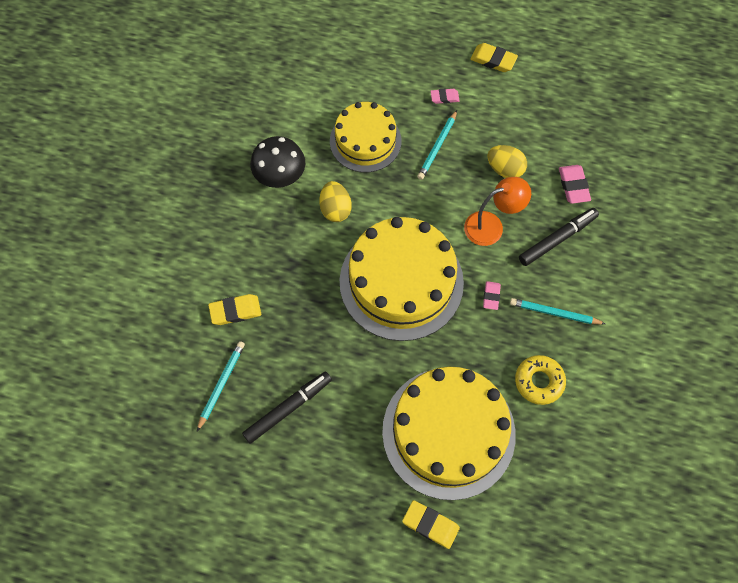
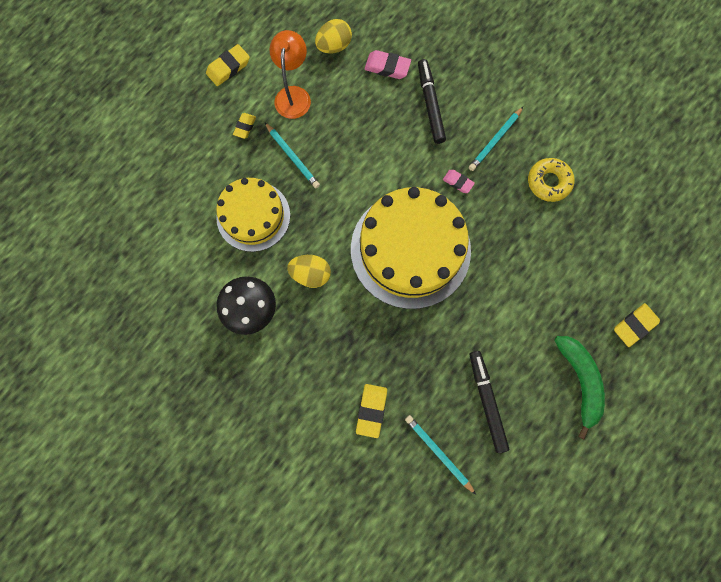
camera: 65 degrees left, 10 degrees up
yellow cake [382,367,516,500] -> none
pink eraser [430,89,460,104] -> yellow eraser [233,113,256,139]
orange lamp [464,177,531,246] -> orange lamp moved to [270,30,311,119]
yellow egg [488,145,527,178] -> yellow egg moved to [315,19,352,54]
none -> green banana [554,336,605,439]

